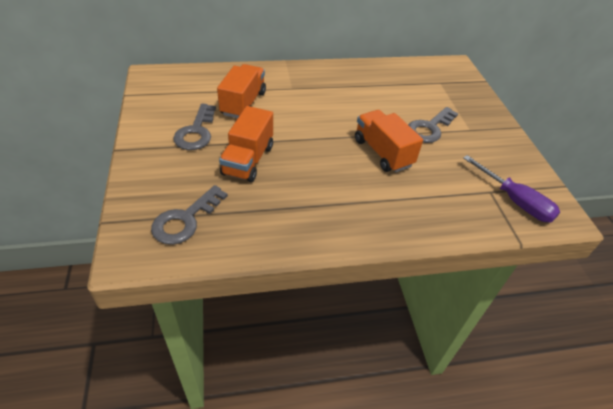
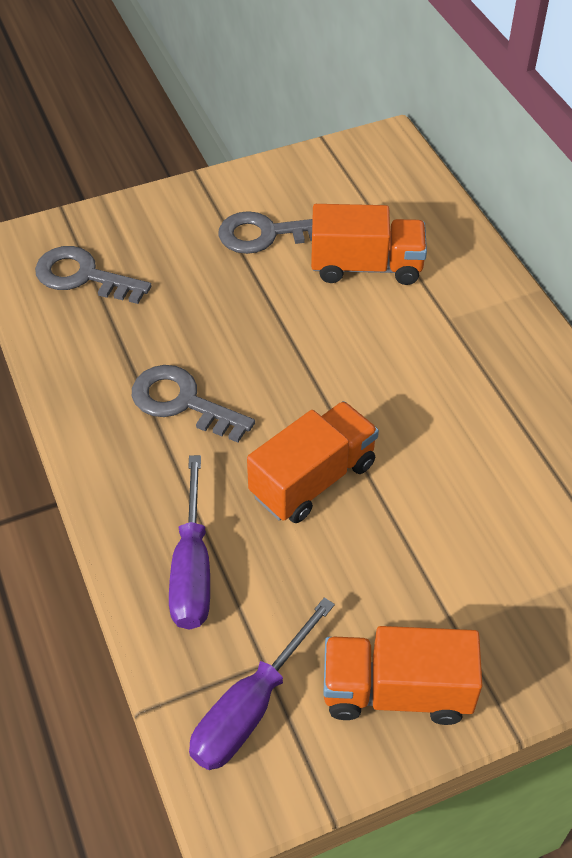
camera: 80 degrees right, 5 degrees up
orange truck [219,106,273,182] -> orange truck moved to [323,626,482,725]
grey key [408,107,458,143] -> grey key moved to [132,365,255,443]
none -> purple screwdriver [169,455,210,630]

